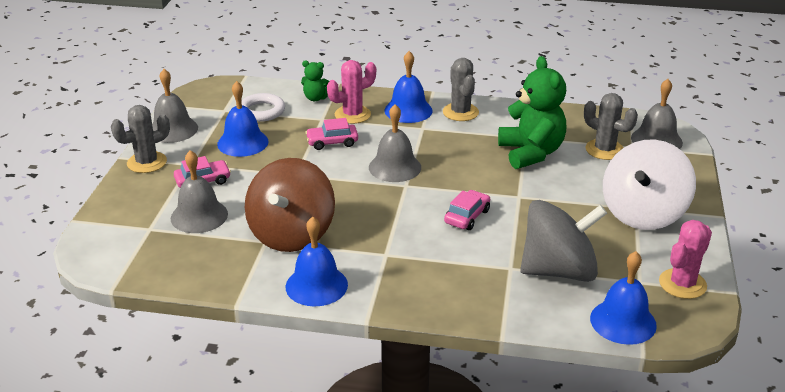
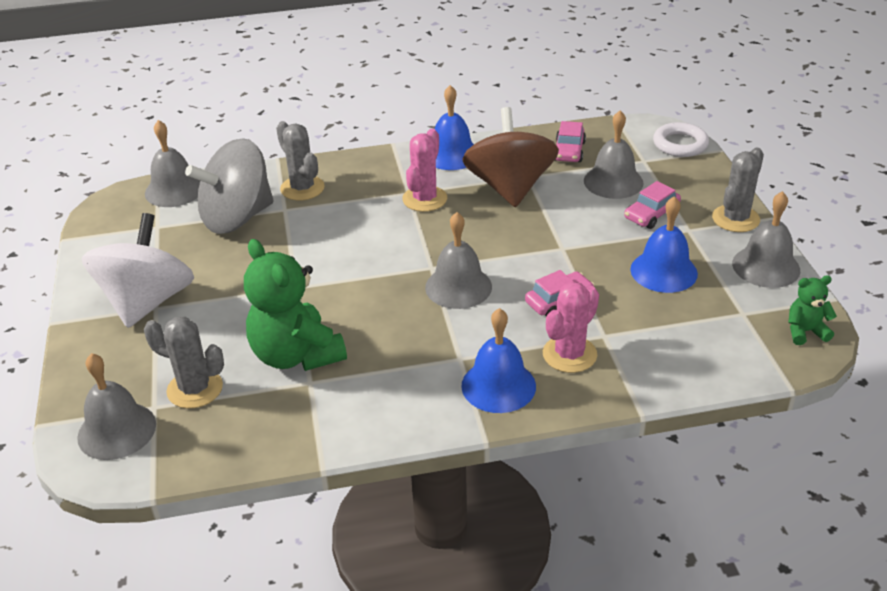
camera: 160 degrees right, 5 degrees up
white ring [241,93,285,122] -> white ring moved to [653,122,709,157]
green teddy bear [301,60,329,101] -> green teddy bear moved to [788,275,837,345]
grey cactus [443,58,479,121] -> grey cactus moved to [276,121,325,200]
pink car [444,190,490,230] -> pink car moved to [555,121,586,162]
blue bell [590,251,657,345] -> grey bell [145,120,200,207]
pink cactus [659,220,712,299] -> pink cactus moved to [402,129,447,212]

